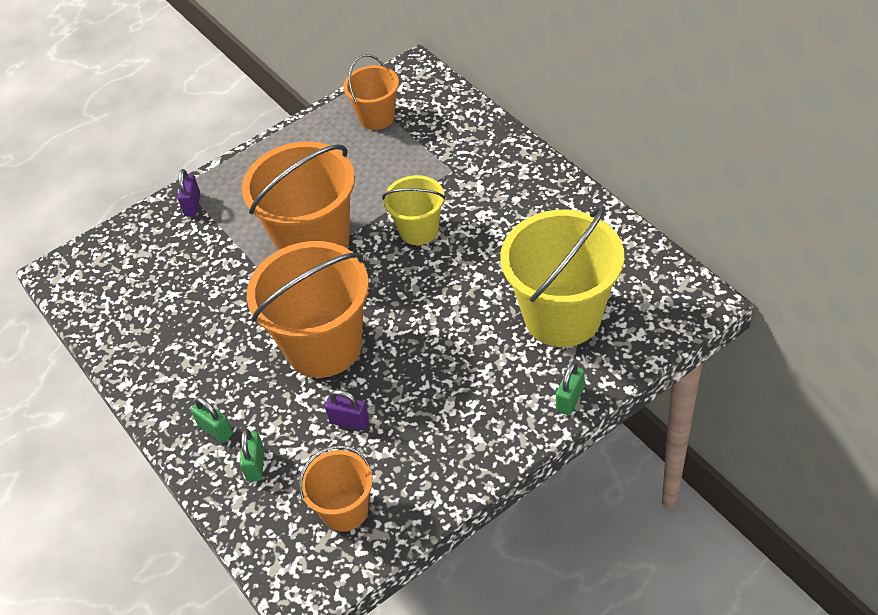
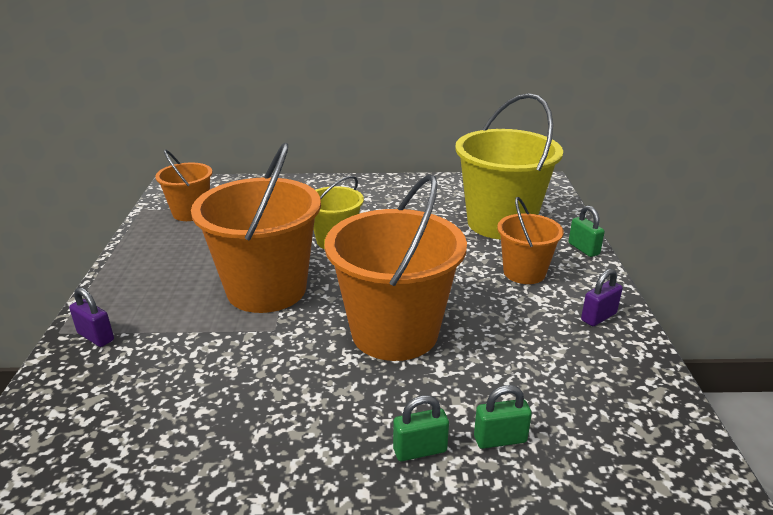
camera: 60 degrees left, 20 degrees down
green padlock [240,429,264,482] -> green padlock turned 45 degrees counterclockwise [474,385,532,449]
orange bucket [299,445,373,532] -> orange bucket moved to [497,197,564,284]
purple padlock [325,390,369,430] -> purple padlock moved to [581,269,623,326]

